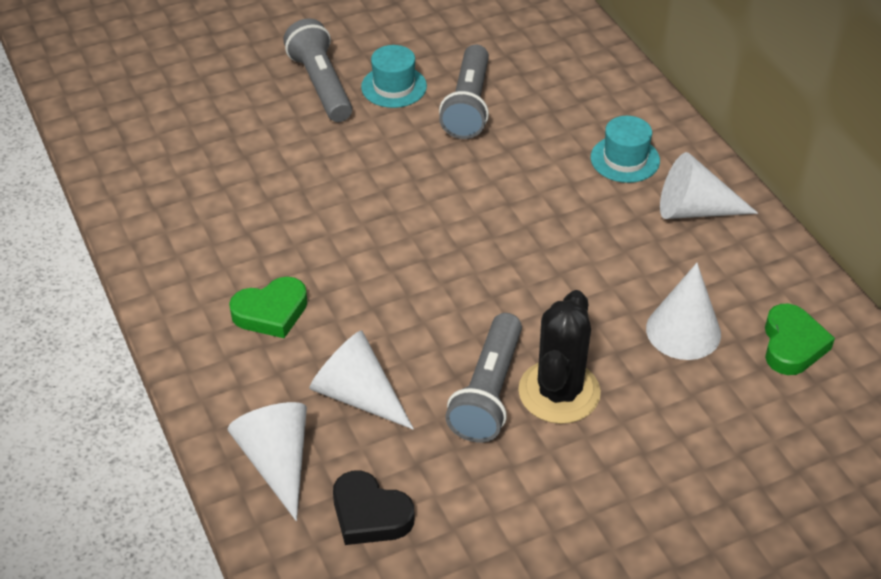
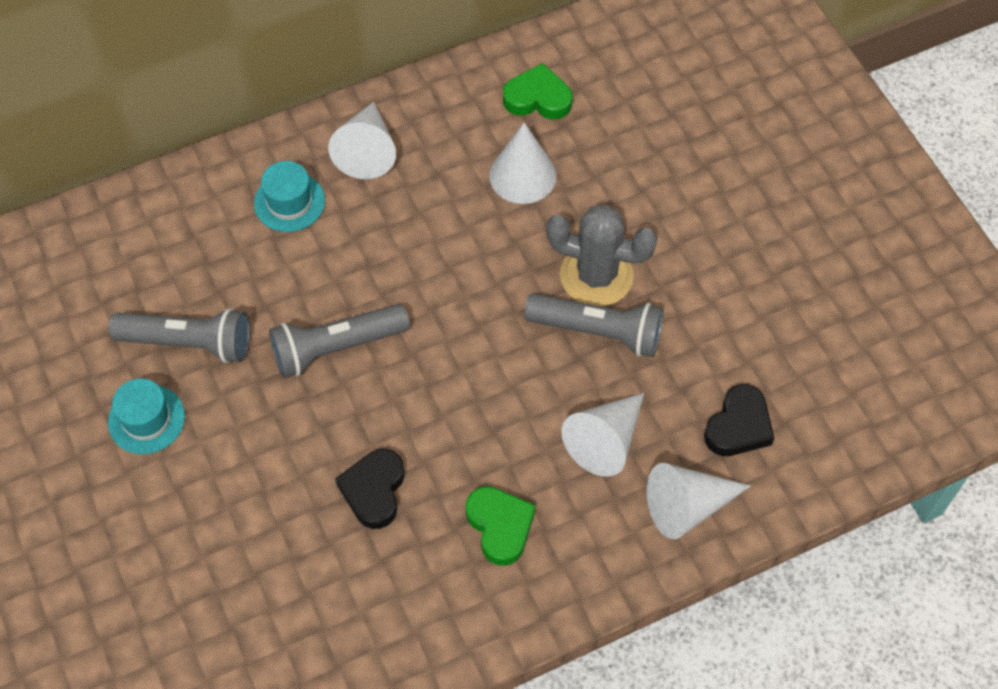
camera: 90 degrees left, 15 degrees up
grey flashlight [283,18,352,122] -> grey flashlight moved to [269,304,410,378]
black cactus [518,290,601,424] -> grey cactus [546,205,658,306]
none -> black heart [335,449,404,529]

